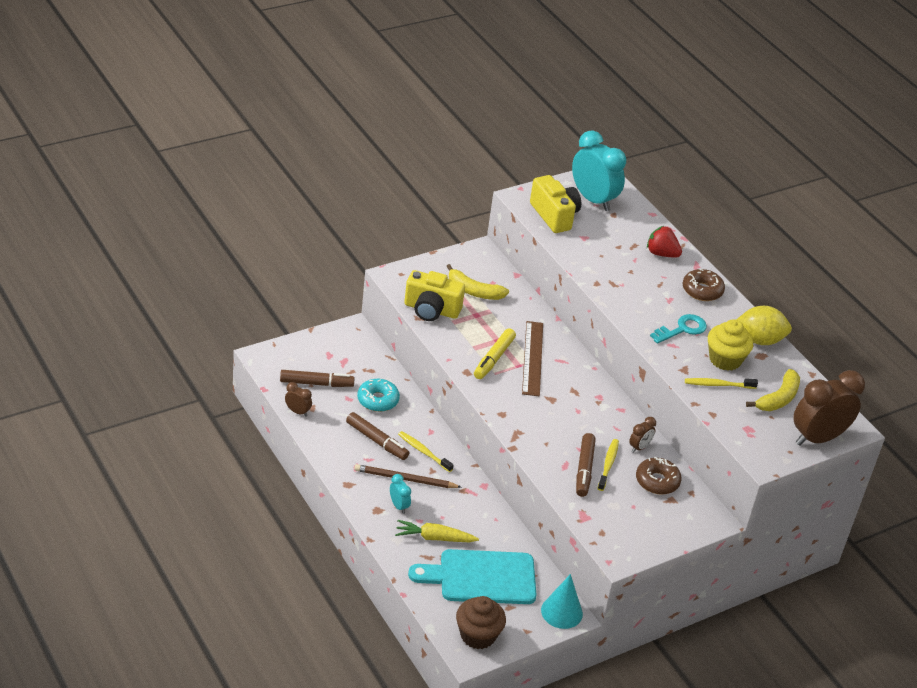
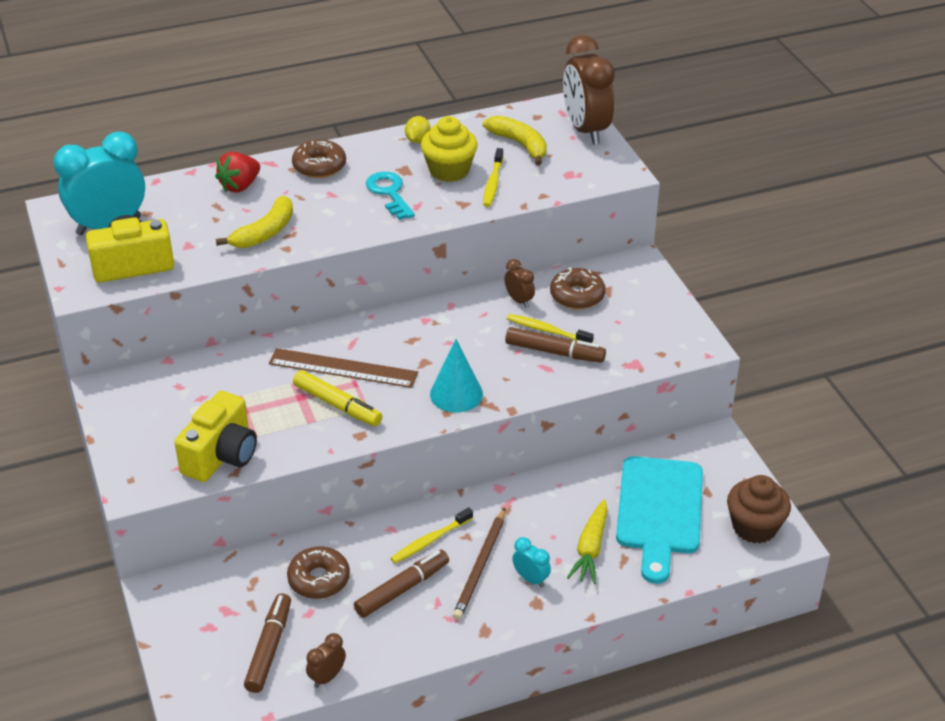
camera: 75 degrees left, 0 degrees up
turquoise donut [357,379,400,412] -> brown donut [287,547,350,599]
turquoise clock [390,474,411,514] -> turquoise clock turned 60 degrees clockwise [512,537,551,588]
yellow banana [446,264,509,300] -> yellow banana moved to [216,196,293,248]
turquoise cone [541,574,583,629] -> turquoise cone moved to [430,339,483,413]
yellow lemon [736,306,792,345] -> yellow lemon [405,116,431,143], size x0.53

